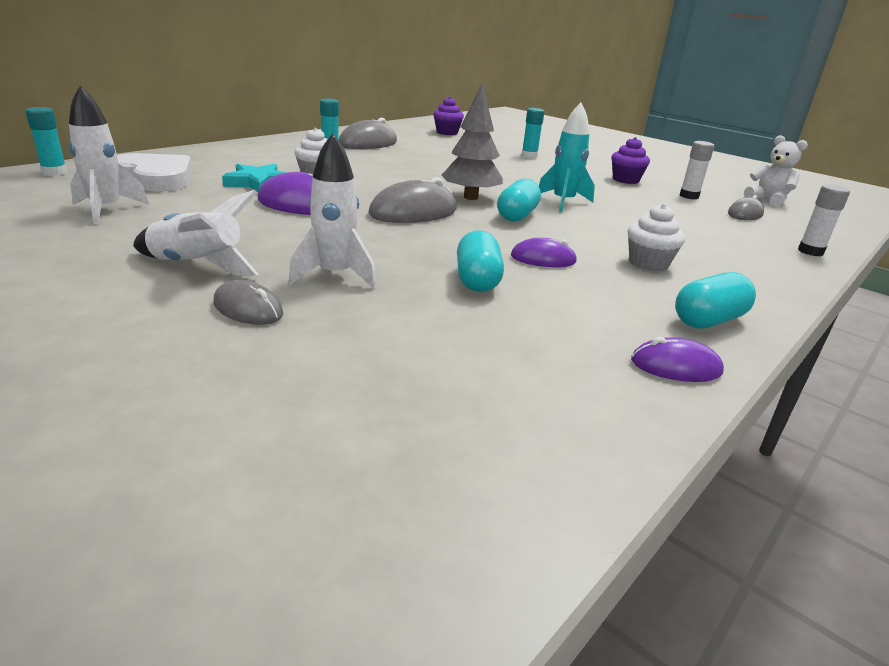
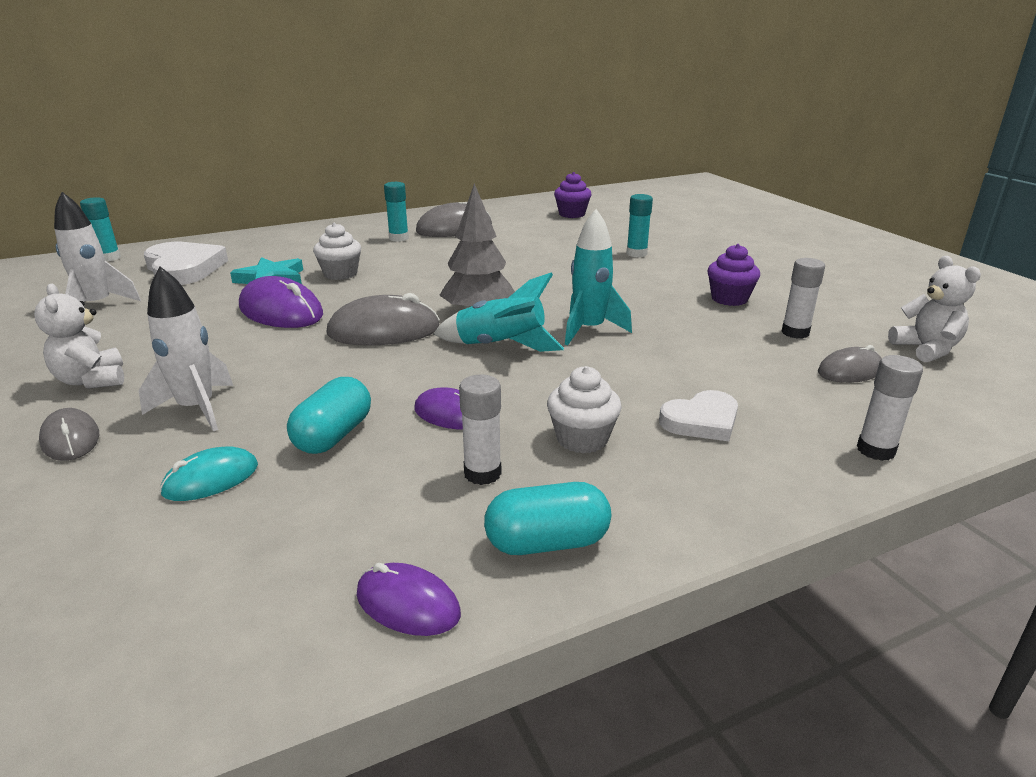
camera: 25 degrees right, 0 degrees up
white rocket [133,190,258,276] -> white teddy bear [34,284,124,389]
turquoise capsule [497,179,541,222] -> turquoise rocket [434,272,564,352]
none -> turquoise mouse [160,447,258,501]
none -> white glue stick [459,375,501,485]
none -> white heart [659,390,738,441]

